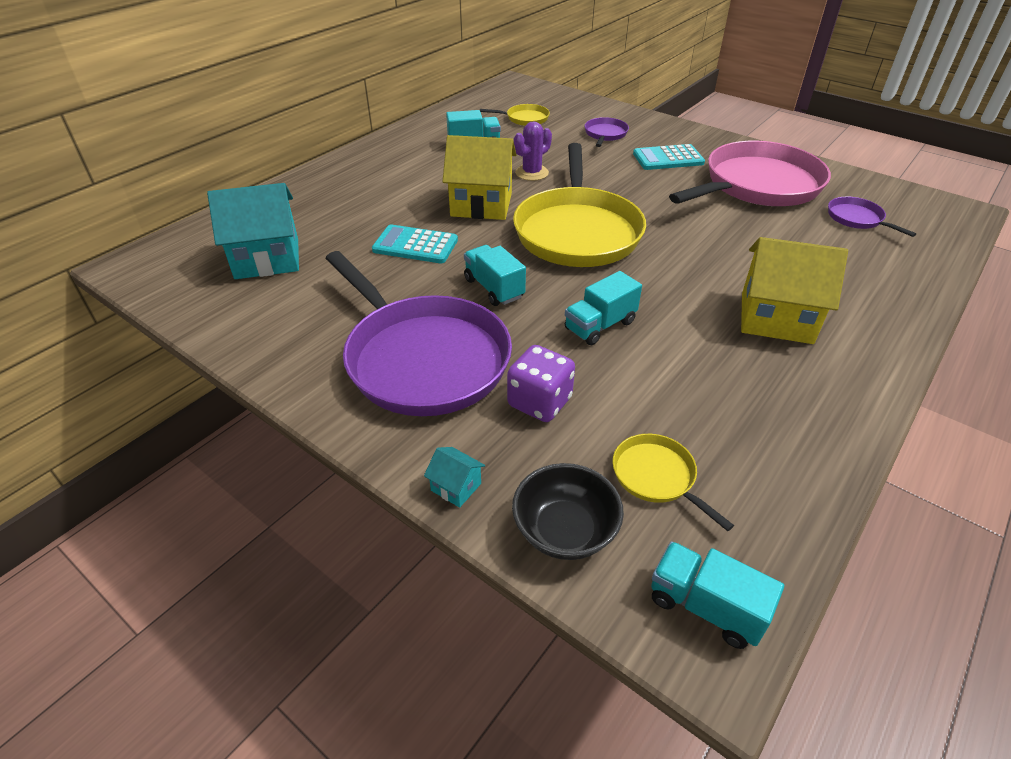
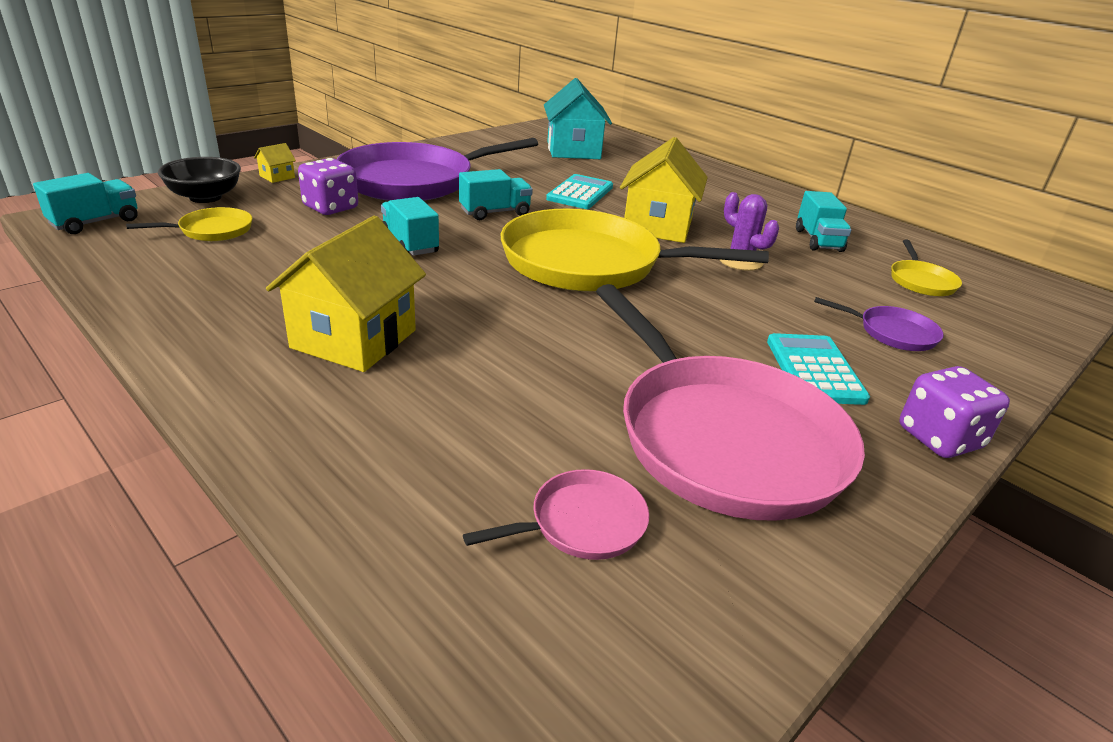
camera: 95 degrees right, 10 degrees down
turquoise house [424,447,485,508] -> yellow house [254,143,296,183]
purple pan [828,197,916,237] -> pink pan [463,469,649,560]
none -> purple dice [899,366,1010,458]

